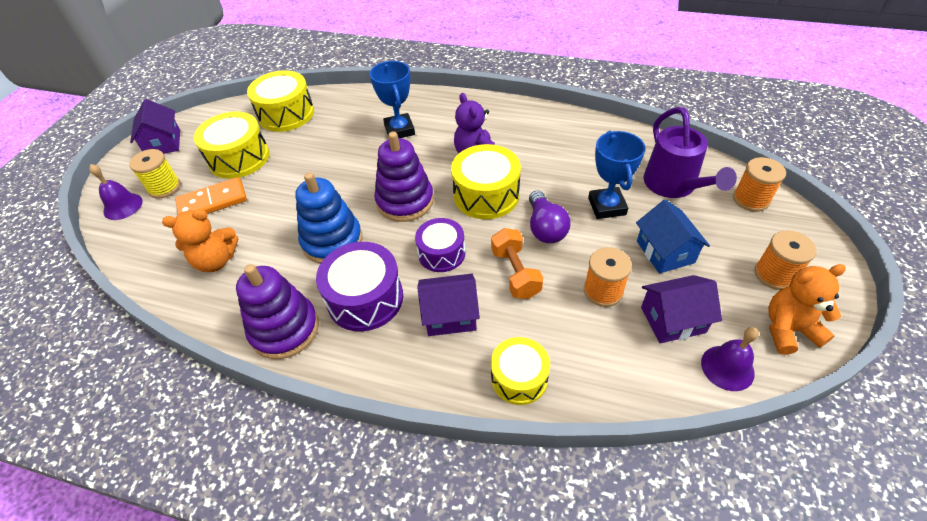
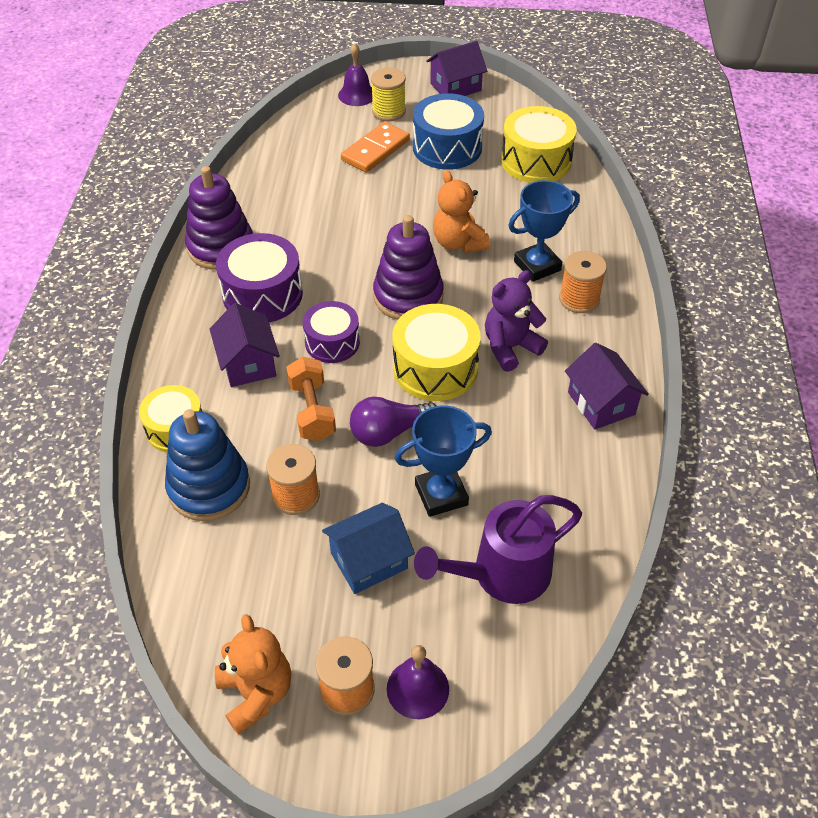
camera: 75 degrees right, 0 degrees up
orange teddy bear [162,209,238,272] -> orange teddy bear moved to [433,170,490,253]
orange domino [175,177,247,215] -> orange domino turned 75 degrees clockwise [341,122,410,173]
yellow drum [194,111,269,179] -> blue drum [413,93,484,170]
blue stacking toy [295,172,362,264] -> blue stacking toy moved to [165,409,250,521]
orange dumbbell [491,228,543,299] -> orange dumbbell turned 75 degrees counterclockwise [286,357,336,441]
purple house [641,275,722,343] -> purple house moved to [565,343,649,430]
purple bell [701,327,759,391] -> purple bell moved to [387,645,449,719]
orange spool [733,157,786,212] -> orange spool moved to [559,251,607,313]

